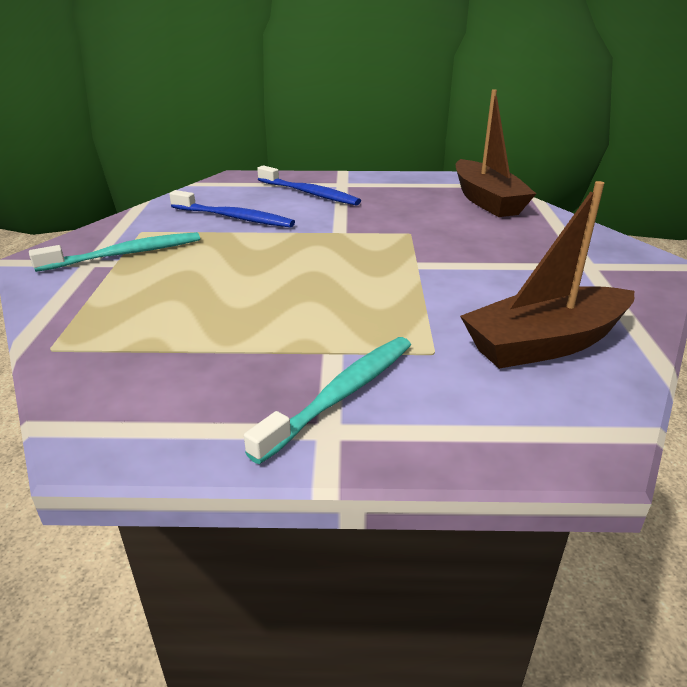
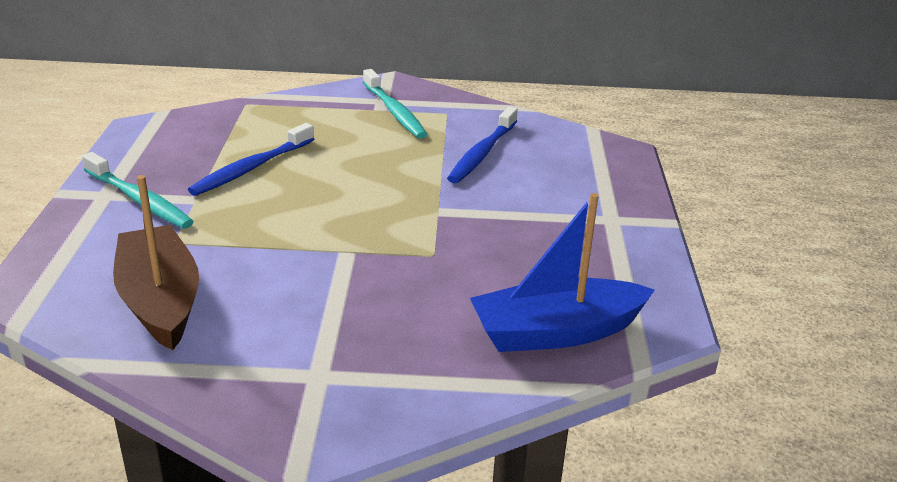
camera: 90 degrees right, 0 degrees up
blue toothbrush [257,165,361,206] -> blue toothbrush moved to [188,123,314,196]
brown boat [456,89,536,217] -> blue boat [470,193,655,352]

